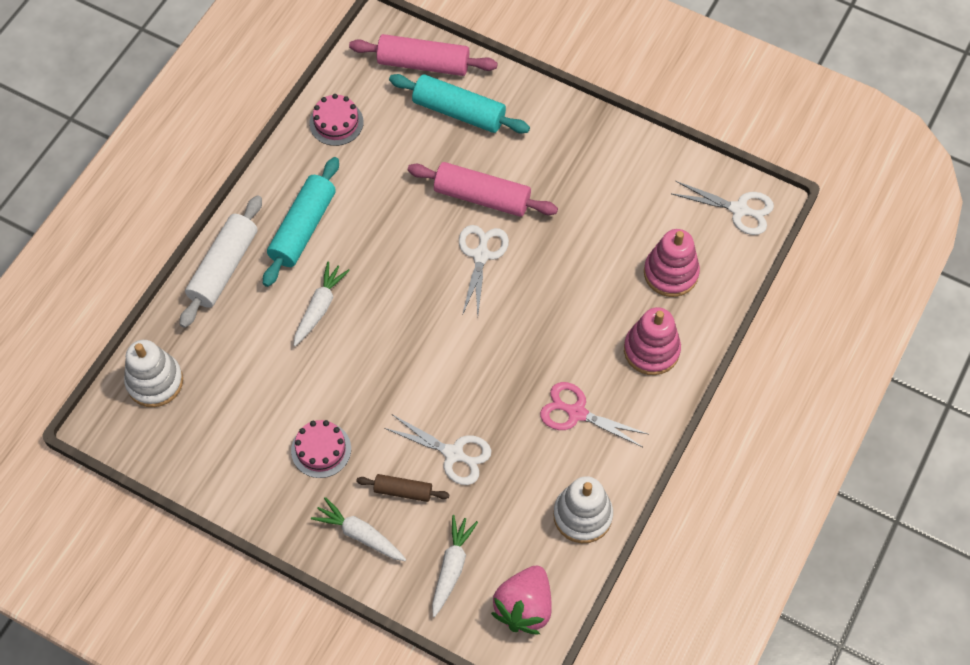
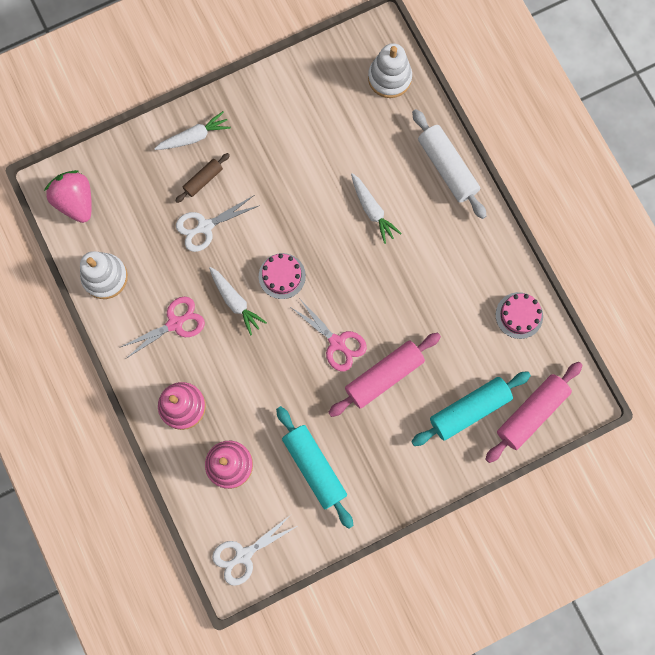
camera: 125 degrees right, 15 degrees up
turquoise rolling pin [263,157,339,287] -> turquoise rolling pin moved to [276,406,353,529]
pink cake [291,420,351,478] -> pink cake moved to [259,253,306,299]
white carrot [432,515,478,617] -> white carrot moved to [209,267,267,336]
white scissors [459,225,509,316] -> pink scissors [292,298,367,371]

